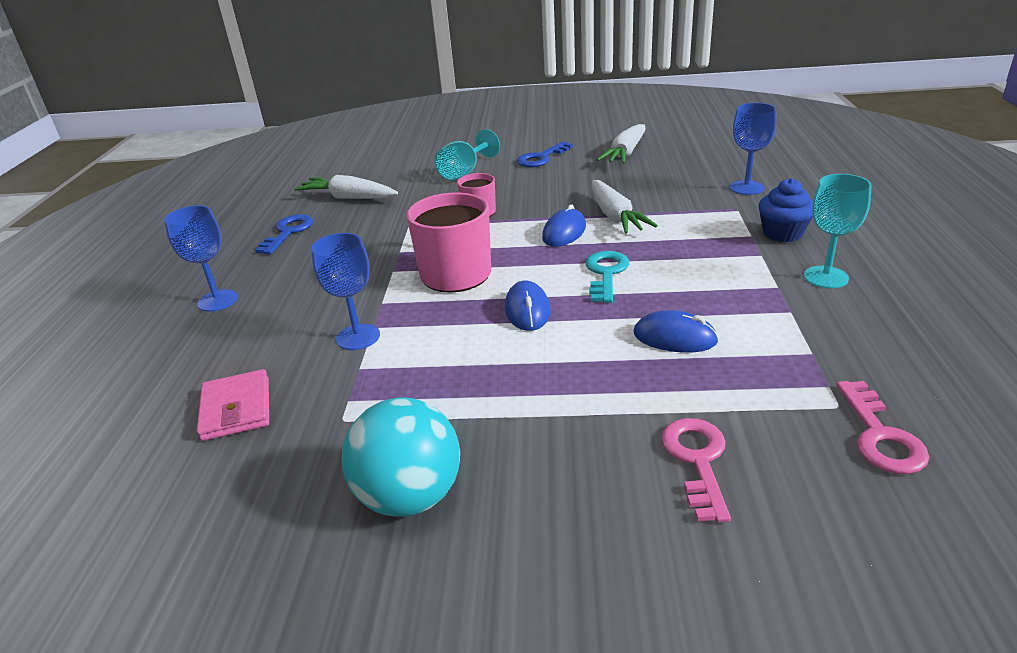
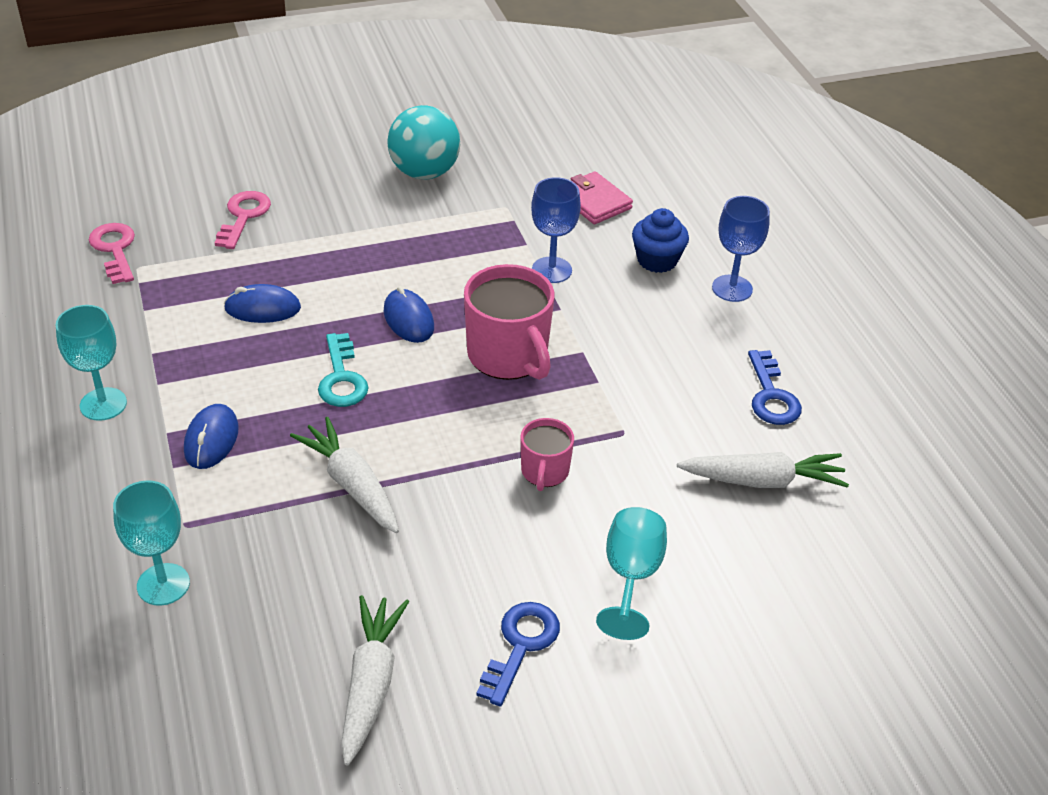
camera: 155 degrees right, 10 degrees up
blue mouse [542,204,586,247] -> blue mouse moved to [184,404,239,469]
pink key [661,418,731,523] -> pink key turned 150 degrees counterclockwise [215,191,271,249]
blue goblet [730,103,777,195] -> turquoise goblet [113,480,190,606]
blue cupcake [759,178,813,242] -> blue cupcake moved to [632,208,689,273]

